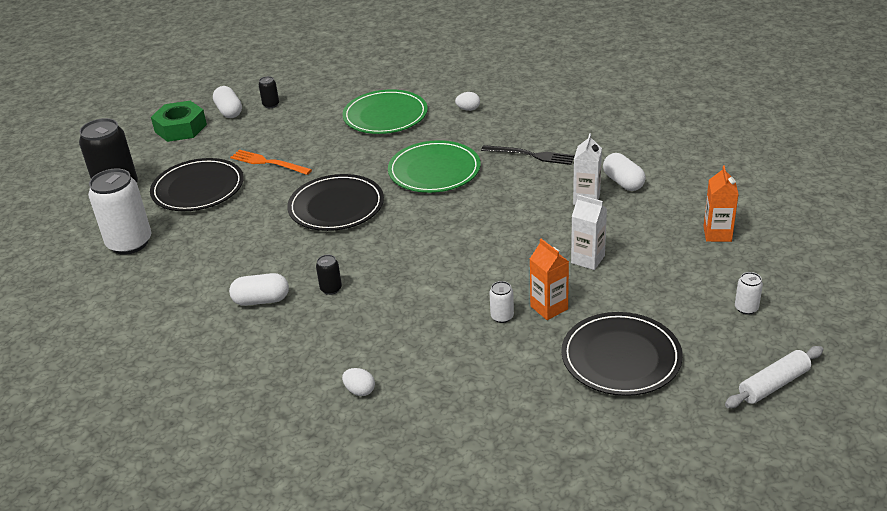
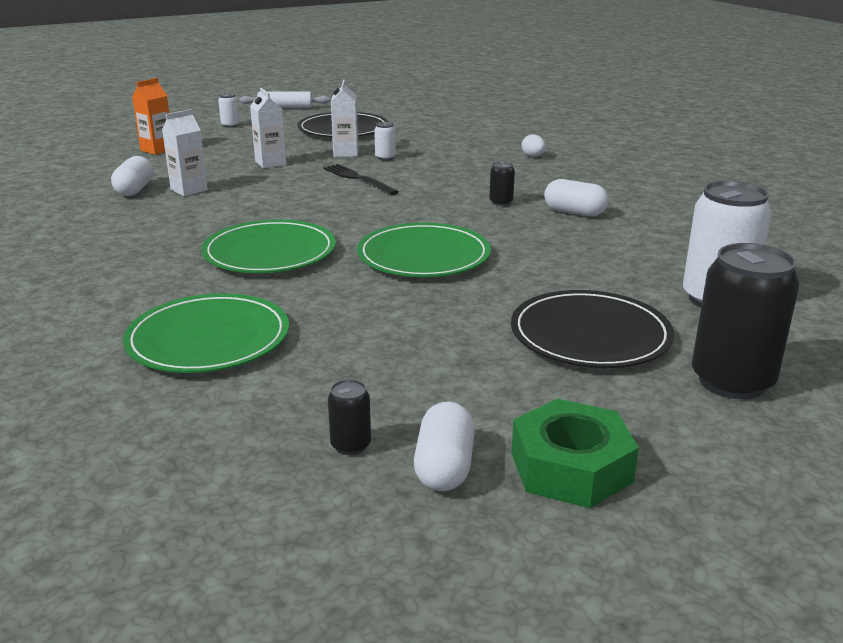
camera: 150 degrees left, 10 degrees down
orange fork [230,150,312,175] -> none
black plate [287,174,384,231] -> green plate [357,223,491,277]
white egg [455,92,480,111] -> none
black fork [481,145,575,165] -> black fork moved to [323,164,399,195]
orange carton [530,239,569,320] -> white carton [331,80,359,157]

